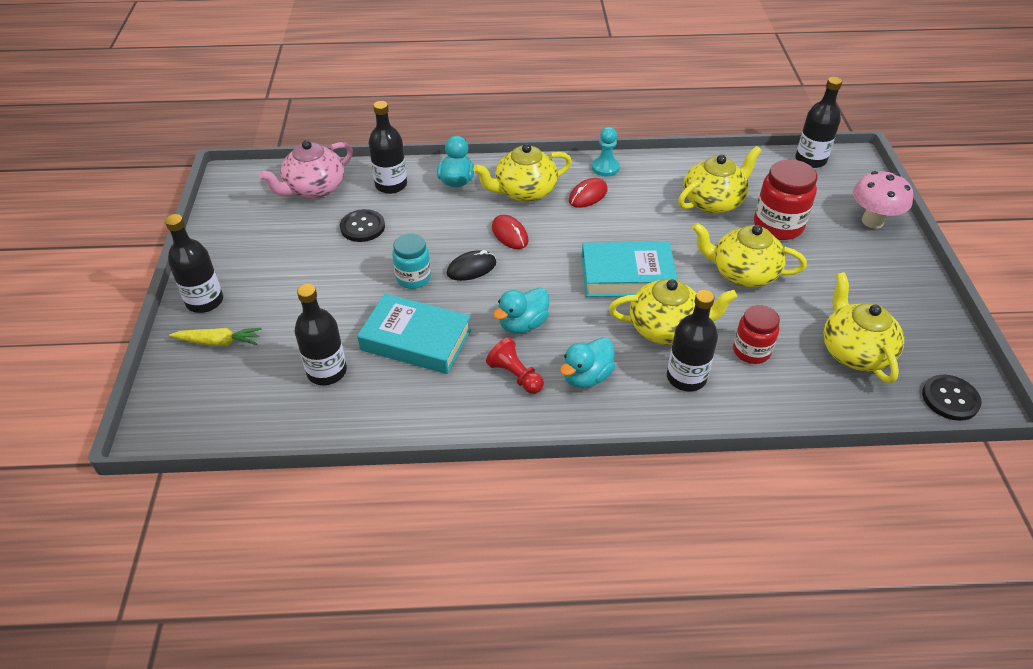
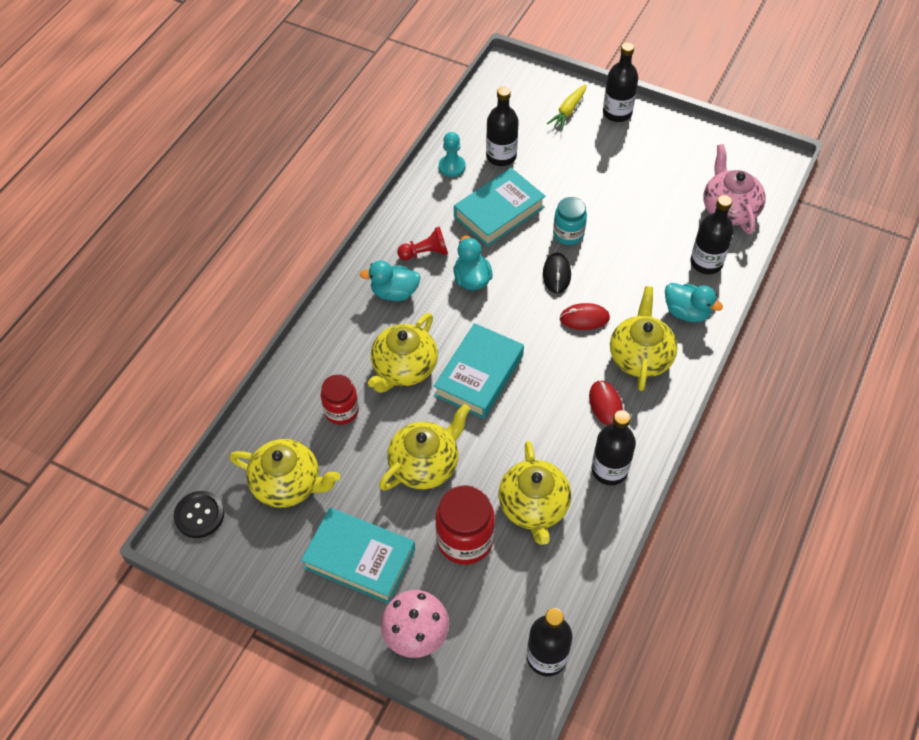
camera: 120 degrees right, 10 degrees up
black button [340,209,385,242] -> none
turquoise duck [560,337,615,388] -> turquoise duck turned 75 degrees counterclockwise [360,260,421,301]
turquoise pawn [592,127,620,177] -> turquoise pawn moved to [439,132,465,177]
black bottle [667,290,718,392] -> black bottle moved to [591,410,636,485]
none -> turquoise book [301,507,415,604]

